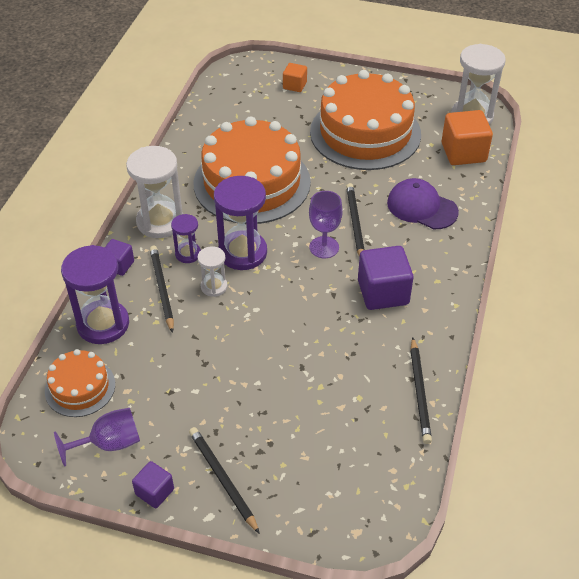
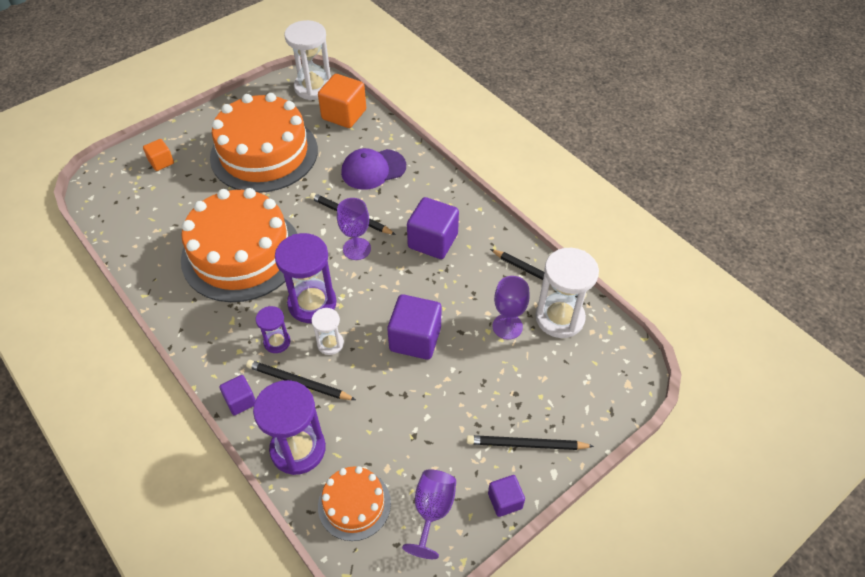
camera: 55 degrees left, 5 degrees up
white hourglass [126,146,183,238] -> white hourglass moved to [535,248,599,338]
none -> purple cube [387,294,441,360]
none -> purple goblet [493,276,530,340]

